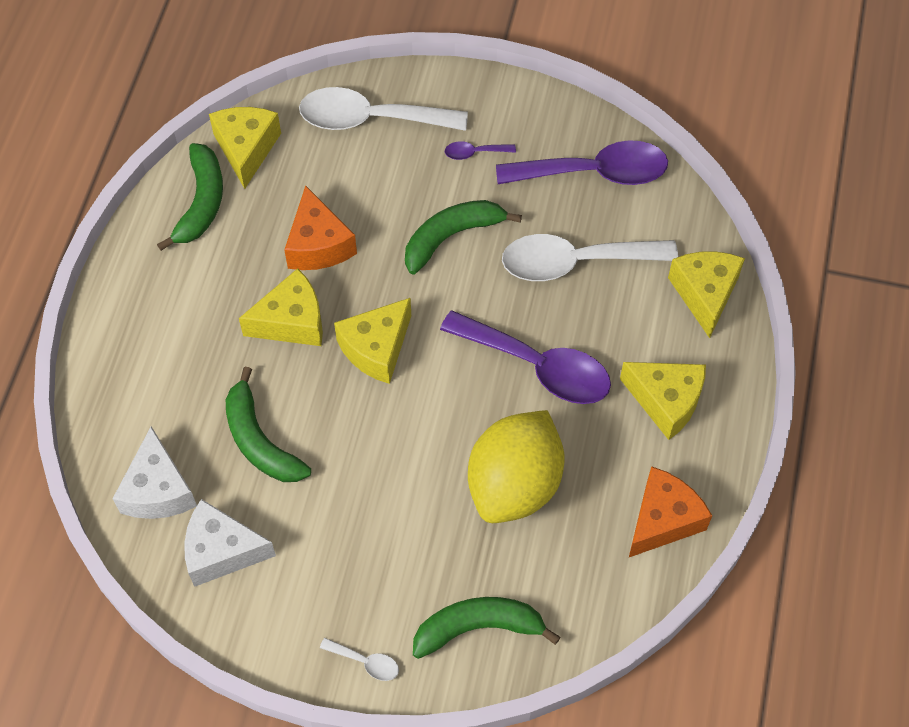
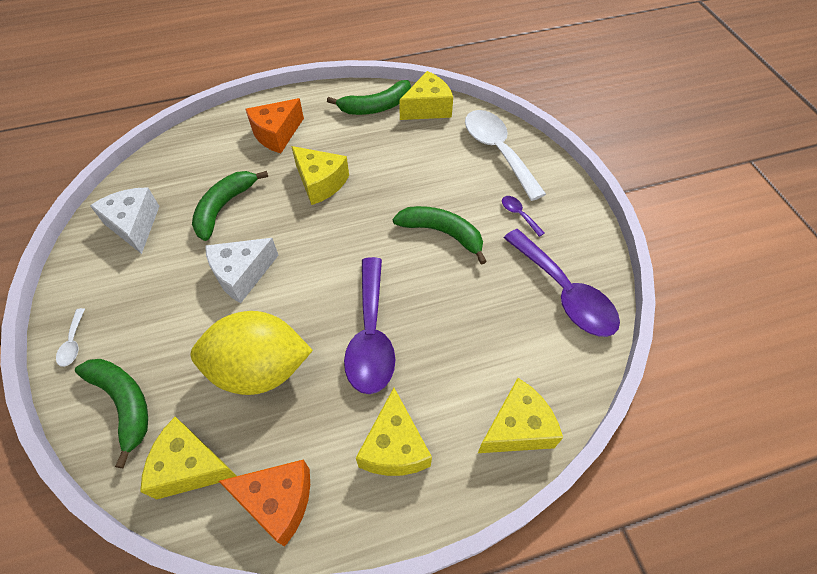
camera: 60 degrees right, 5 degrees down
white cheese [113,426,197,519] -> white cheese moved to [205,238,279,303]
orange cheese [284,185,357,270] -> orange cheese moved to [246,98,304,153]
yellow cheese [334,298,411,384] -> yellow cheese moved to [140,417,237,500]
white spoon [502,234,678,281] -> none

